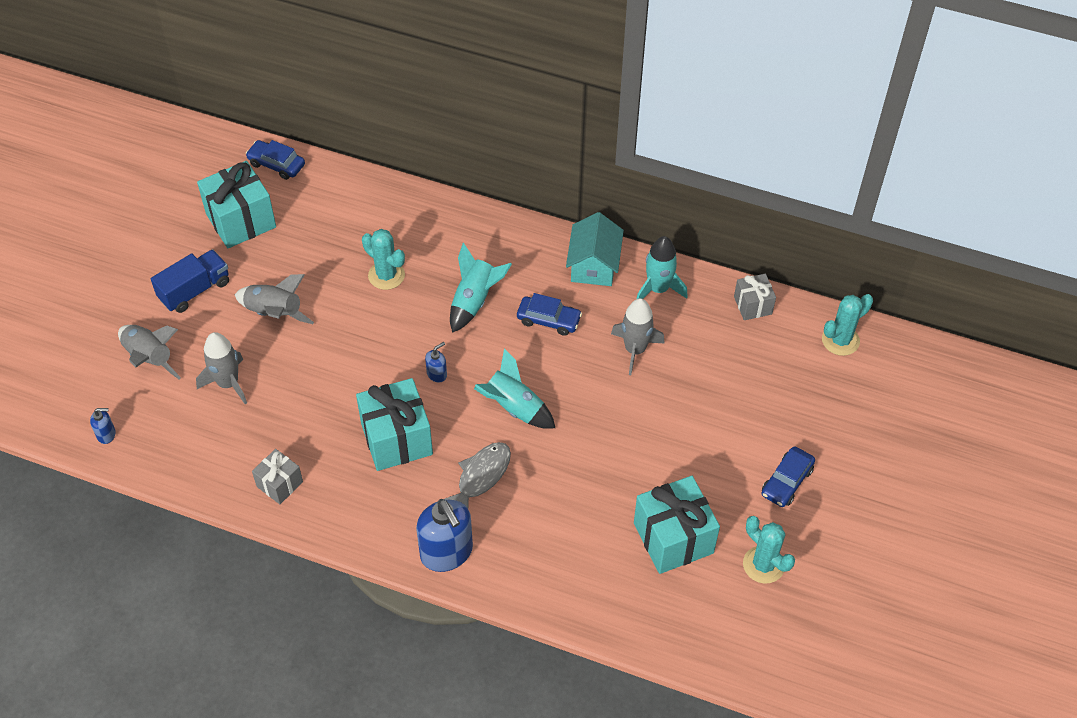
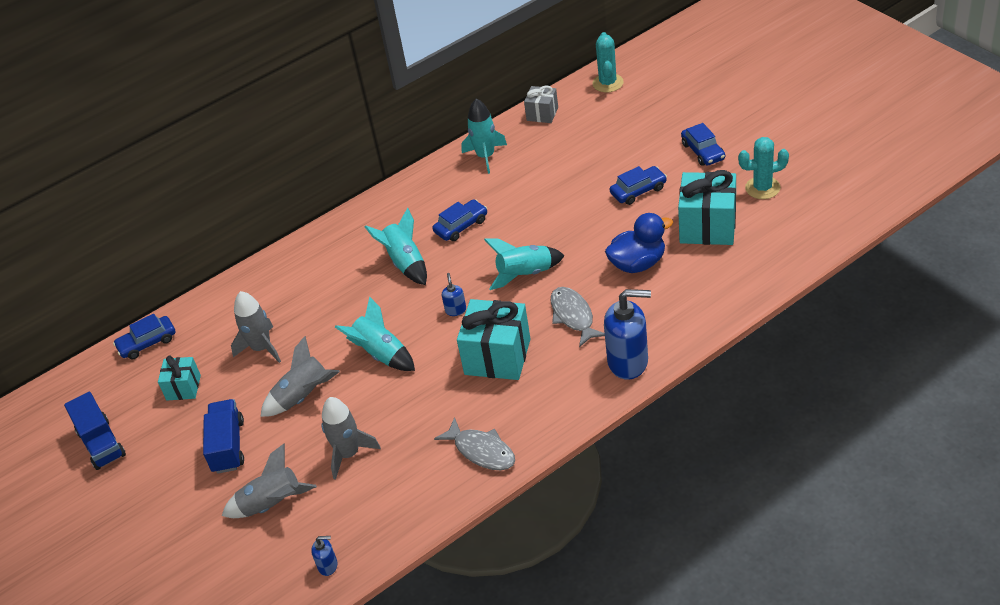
camera: 50 degrees left, 10 degrees down
blue soap dispenser [90,408,116,444] -> blue soap dispenser turned 60 degrees clockwise [311,536,338,576]
turquoise gift [197,161,276,248] -> turquoise gift [158,356,201,400], size x0.55
grey gift [252,449,303,504] -> grey fish [434,417,515,470]
turquoise cactus [362,229,405,290] -> none
turquoise house [566,212,624,286] -> none
grey rocket [611,298,665,375] -> grey rocket moved to [231,291,281,363]
none -> blue truck [64,392,126,470]
none -> turquoise rocket [335,296,415,371]
none -> blue duck [605,213,673,273]
none -> blue car [610,166,667,205]

